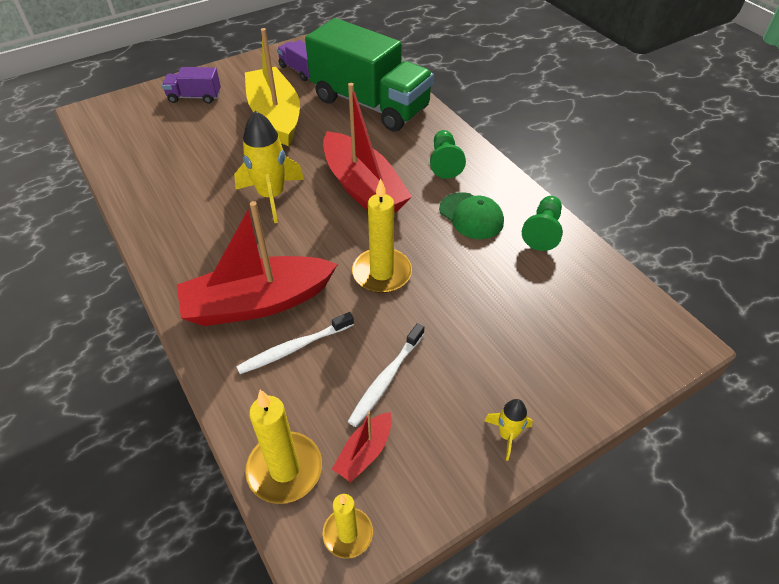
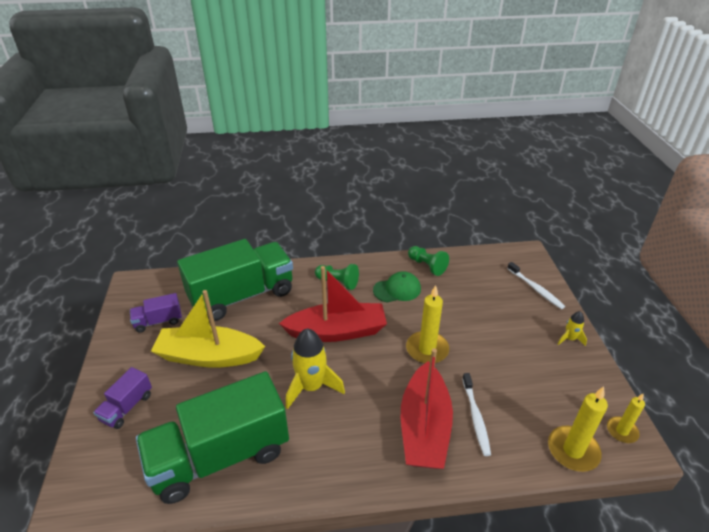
camera: 65 degrees left, 10 degrees down
red boat [332,411,392,482] -> none
white toothbrush [348,323,424,427] -> white toothbrush moved to [507,262,565,309]
none -> green truck [136,371,289,504]

